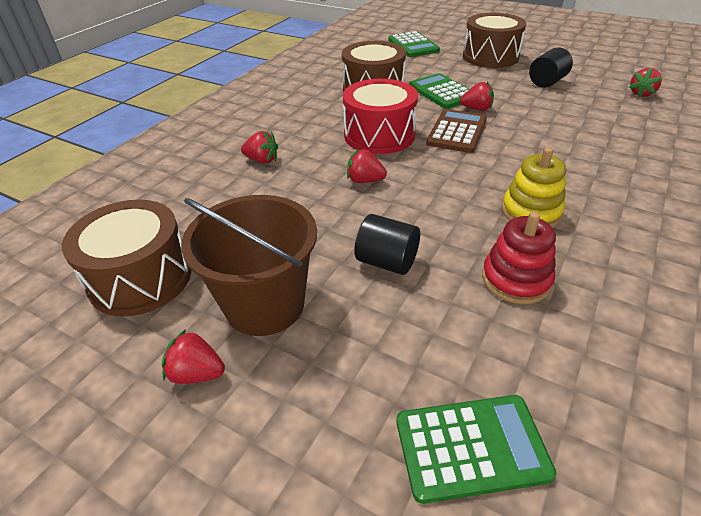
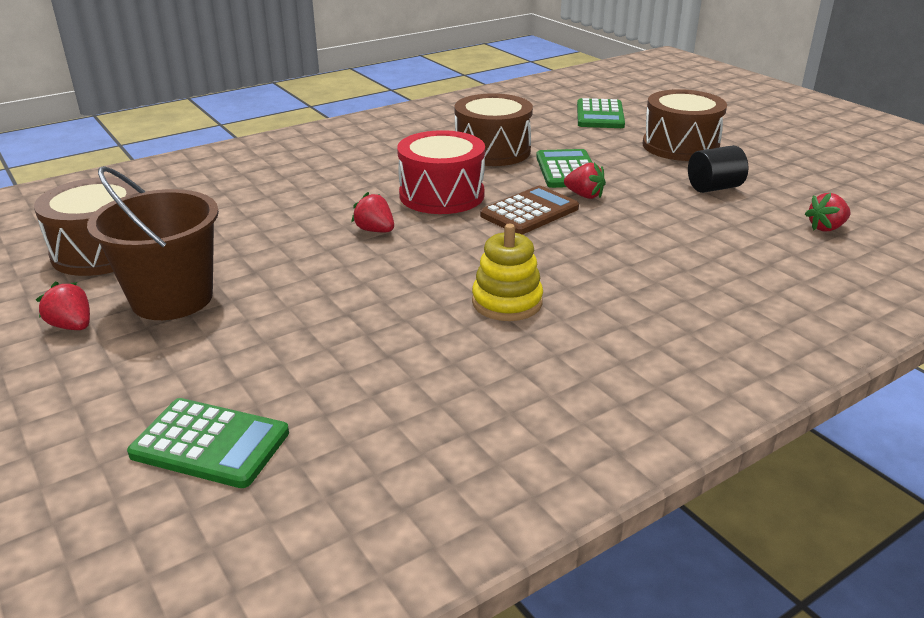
camera: 25 degrees right, 10 degrees down
red strawberry [241,131,278,164] -> none
black cylinder [354,214,420,275] -> none
red stacking toy [482,212,556,304] -> none

